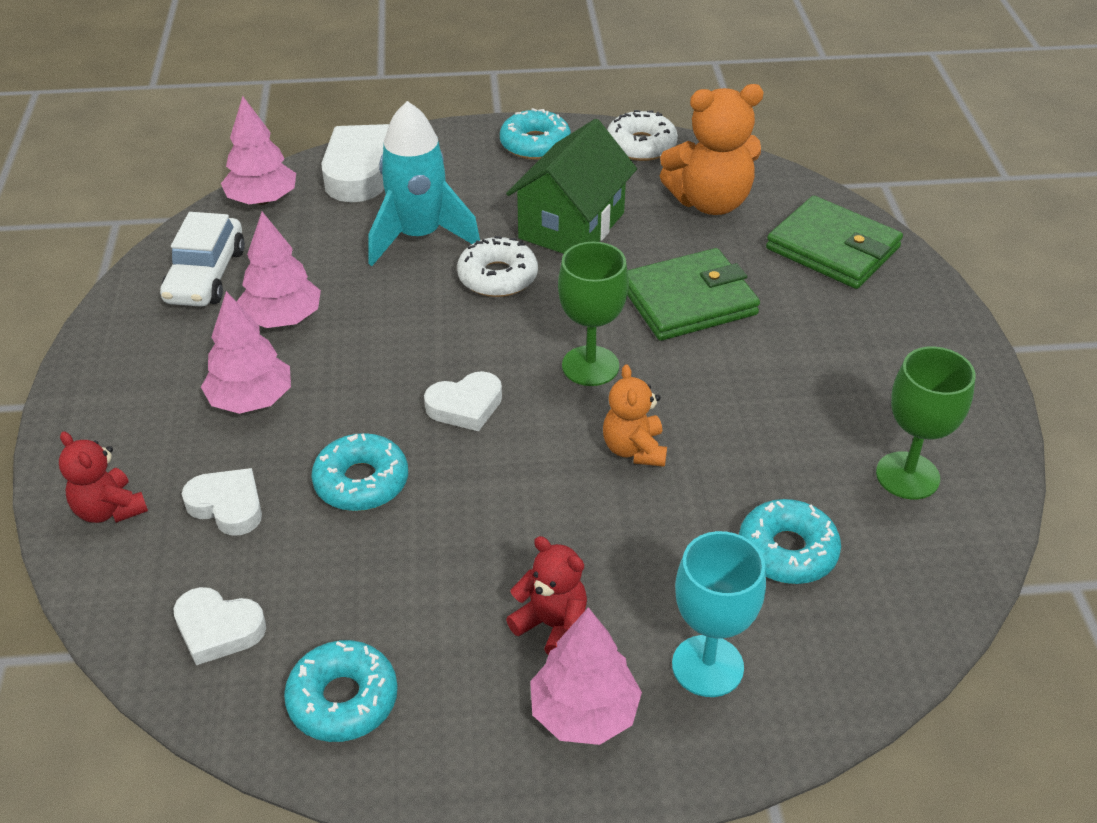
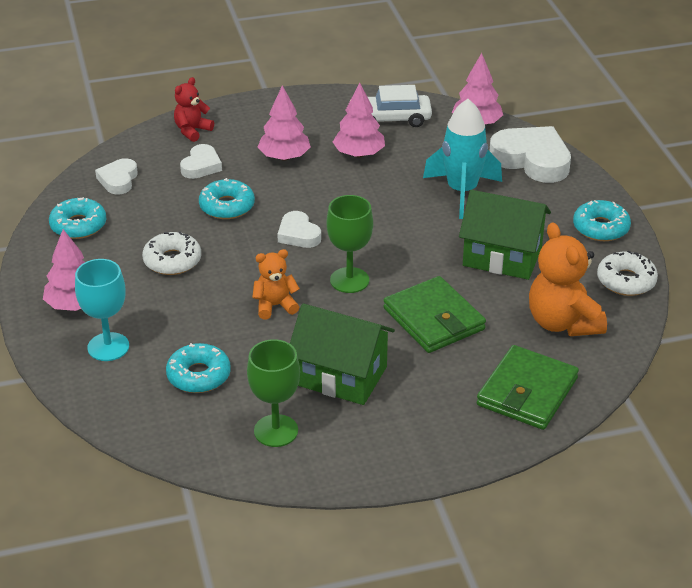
camera: 80 degrees right, 5 degrees down
white donut [457,236,538,297] -> white donut moved to [142,232,201,275]
red teddy bear [506,536,587,655] -> none
none -> green house [290,303,395,405]

